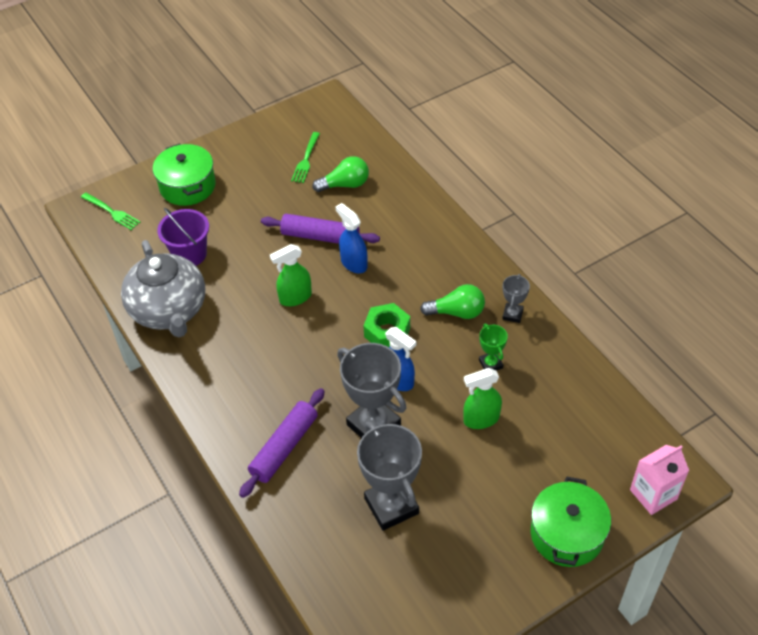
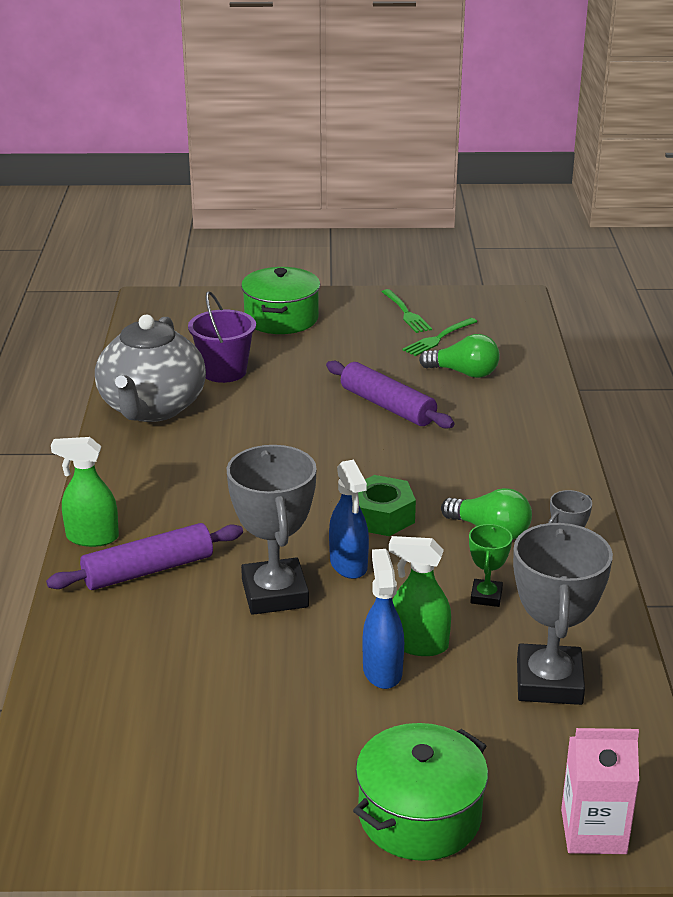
camera: 30 degrees right, 20 degrees down
green fork [81,193,140,230] -> green fork moved to [382,289,432,333]
green spray bottle [270,244,312,306] -> green spray bottle moved to [51,437,119,547]
blue spray bottle [336,203,368,273] -> blue spray bottle moved to [362,549,404,689]
grey trophy [357,422,422,531] -> grey trophy moved to [513,523,613,705]

